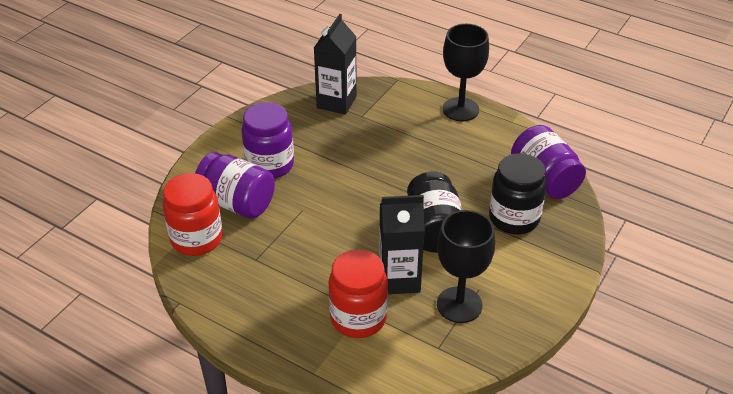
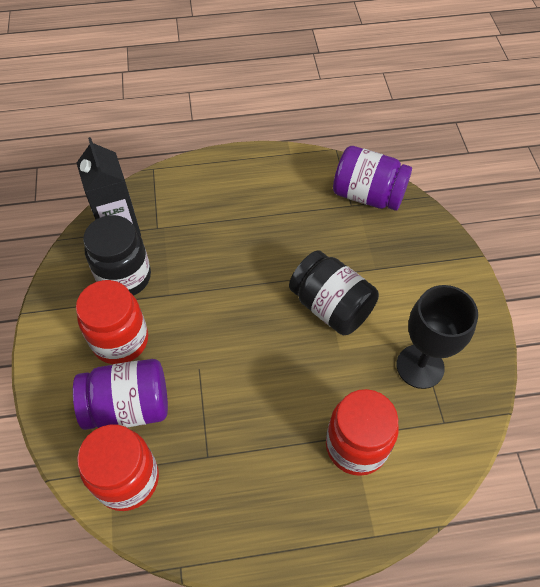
camera: 40 degrees left, 15 degrees up
purple jar [241,102,294,179] -> red jar [76,280,148,364]
black carton [379,195,425,294] -> none
black goblet [442,24,489,121] -> none
black jar [489,153,547,234] -> black jar moved to [83,215,151,296]

